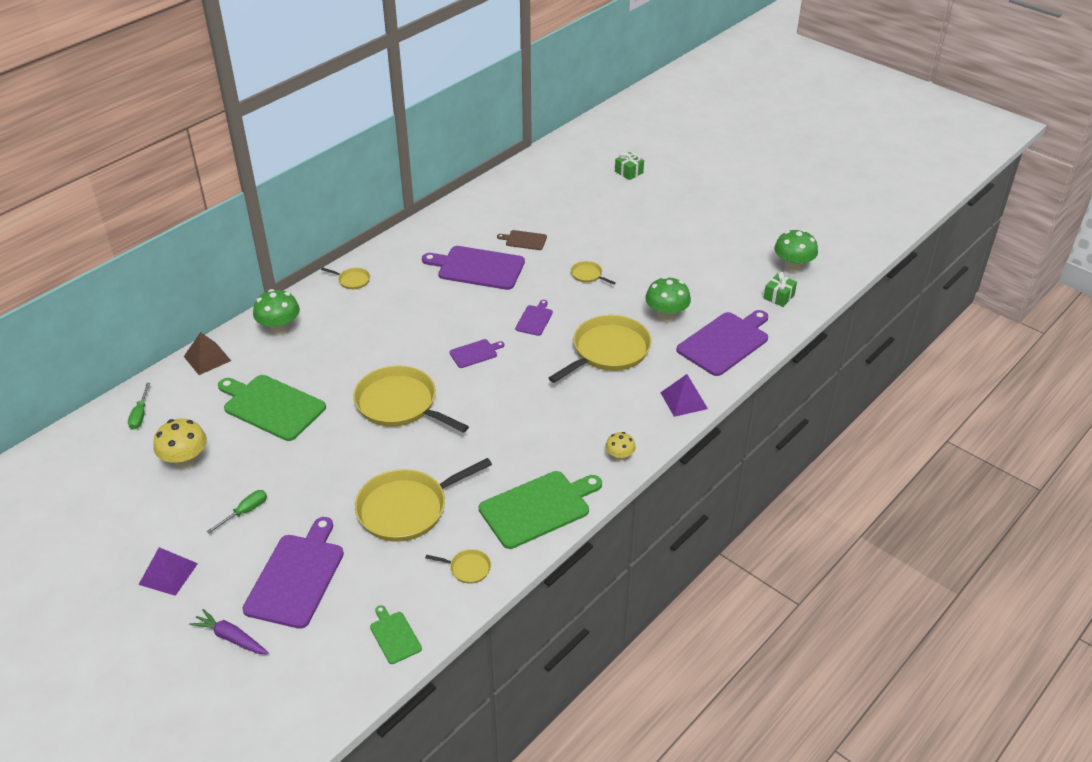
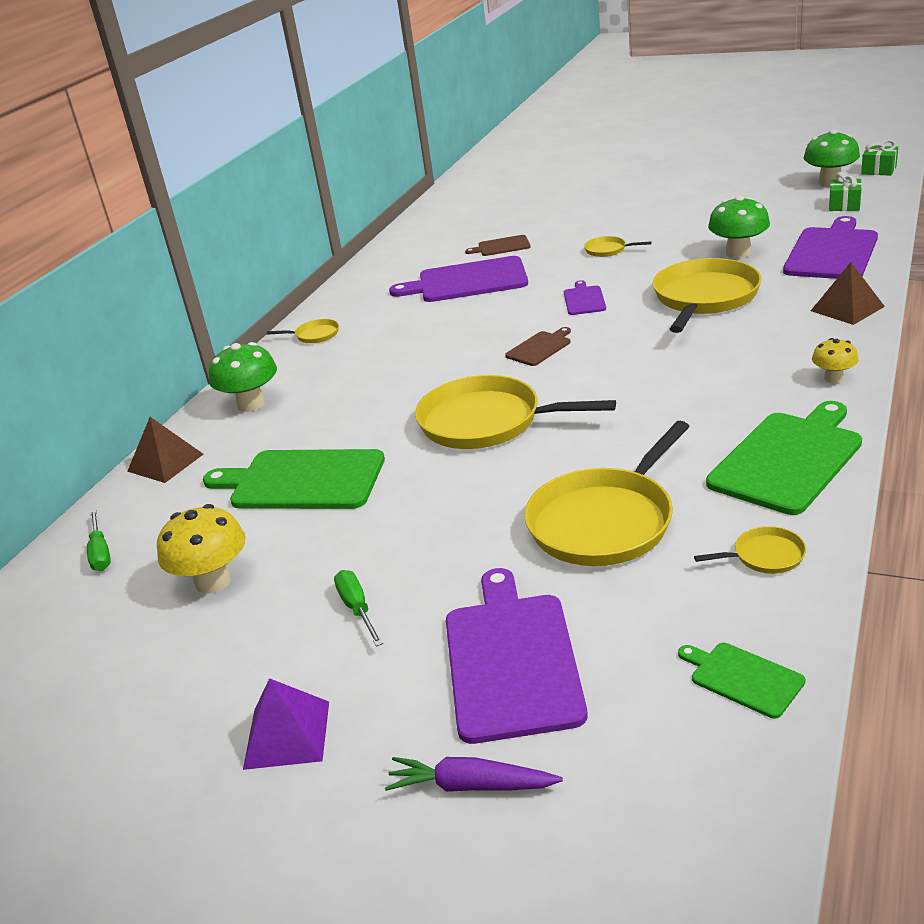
camera: 15 degrees left, 10 degrees down
green screwdriver [207,490,267,534] -> green screwdriver turned 45 degrees counterclockwise [334,570,383,647]
purple cutting board [449,339,505,368] -> brown cutting board [505,327,571,366]
green gift [615,152,644,180] -> green gift moved to [861,139,898,176]
purple pyramid [660,374,708,417] -> brown pyramid [811,262,885,325]

